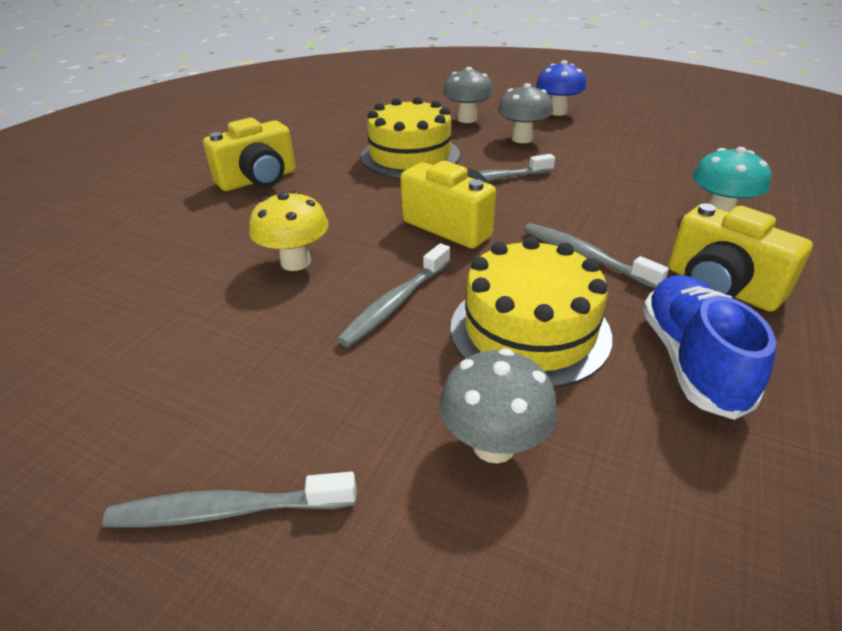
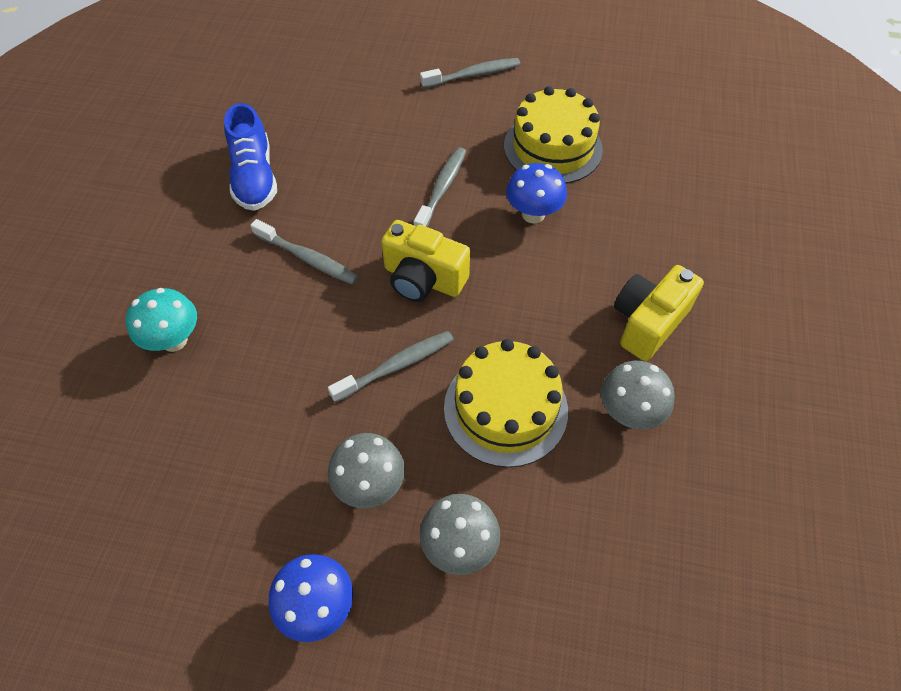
camera: 165 degrees right, 20 degrees up
yellow mushroom [249,191,328,271] -> blue mushroom [506,163,567,224]
grey mushroom [439,349,558,463] -> grey mushroom moved to [601,361,675,429]
yellow cake [451,237,612,388] -> yellow cake moved to [504,86,603,184]
yellow camera [668,203,813,312] -> none

